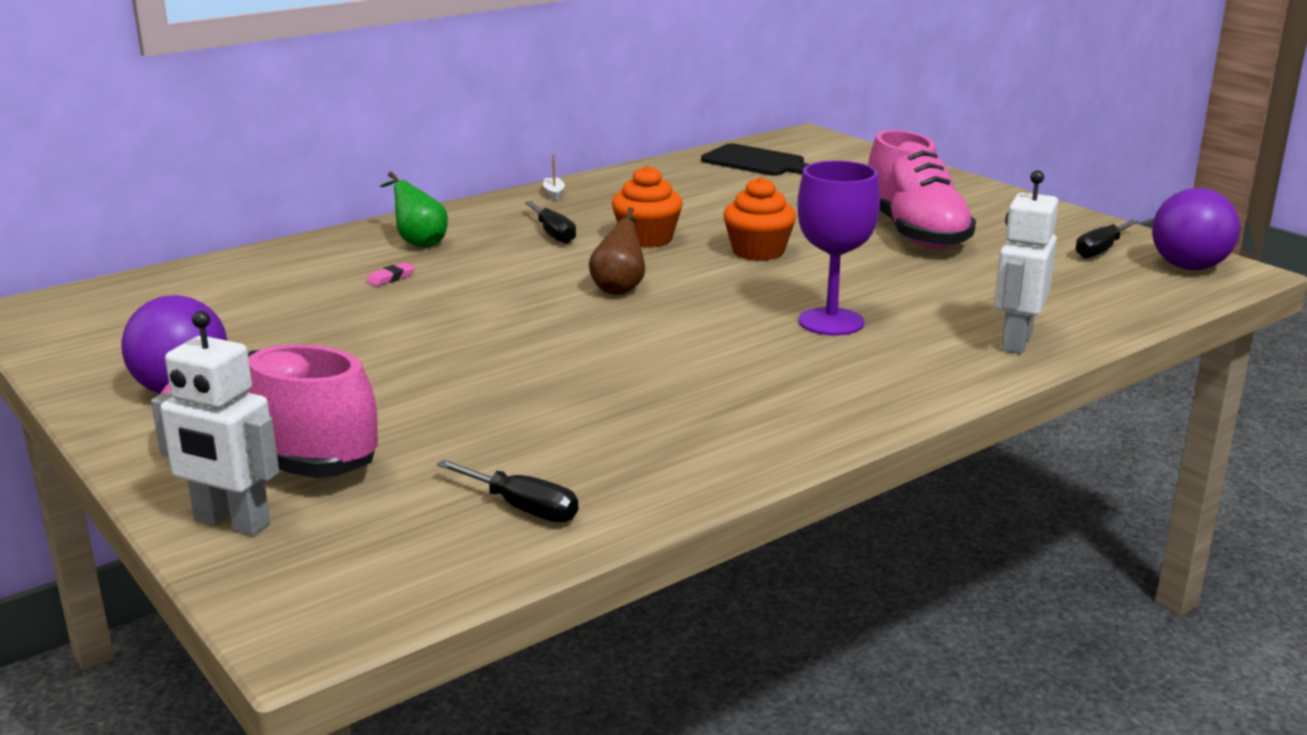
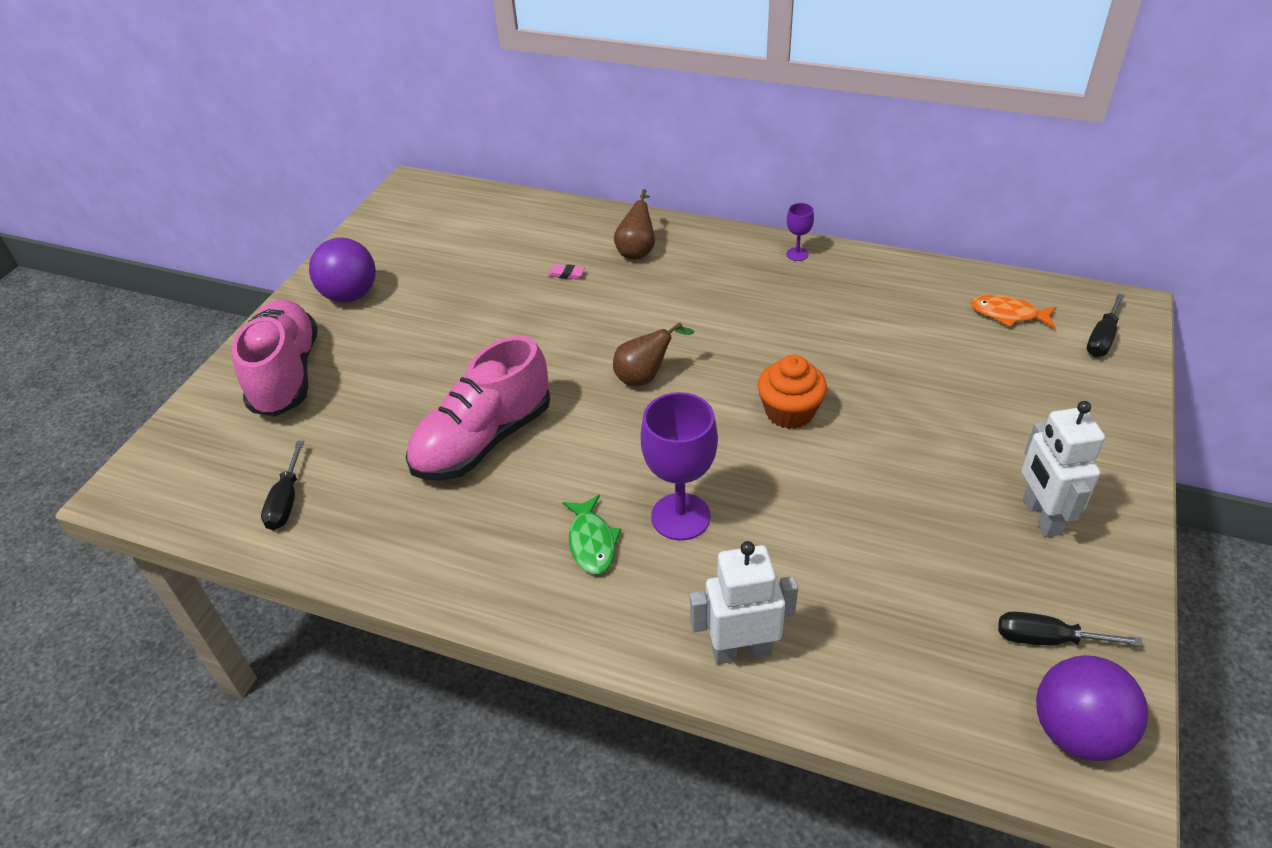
camera: 60 degrees right, 20 degrees up
white robot [151,311,279,535] -> white robot moved to [1022,401,1105,537]
green pear [380,172,448,247] -> brown pear [614,189,655,259]
black screwdriver [525,201,576,244] -> black screwdriver moved to [1086,294,1125,357]
white boat [543,154,565,200] -> purple goblet [786,203,814,261]
orange cupcake [612,165,683,248] -> none
black cutting board [701,143,809,176] -> orange fish [971,295,1056,328]
pink shoe [868,130,976,249] -> pink shoe moved to [406,336,550,480]
none -> green fish [562,495,621,574]

